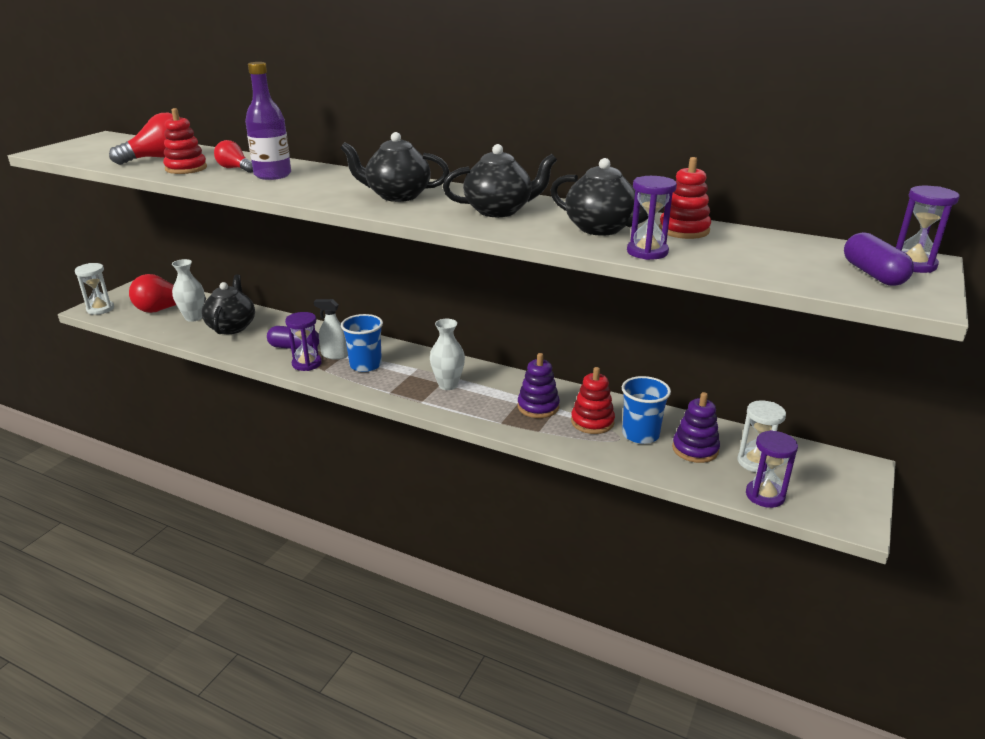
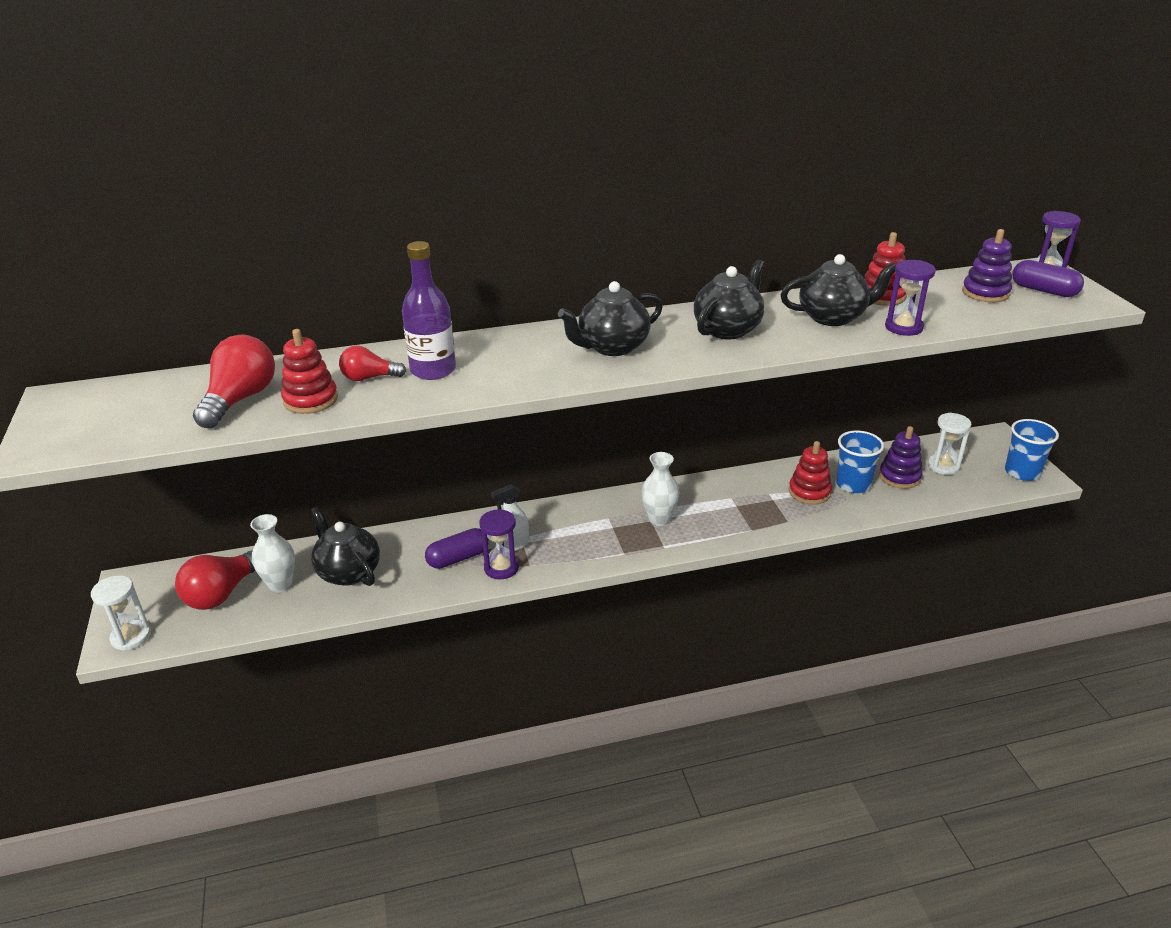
camera: 40 degrees left, 5 degrees up
blue cup [341,314,383,372] -> blue cup moved to [1005,419,1059,481]
purple stacking toy [518,353,560,418] -> purple stacking toy moved to [962,229,1012,302]
purple hourglass [746,430,798,508] -> none

